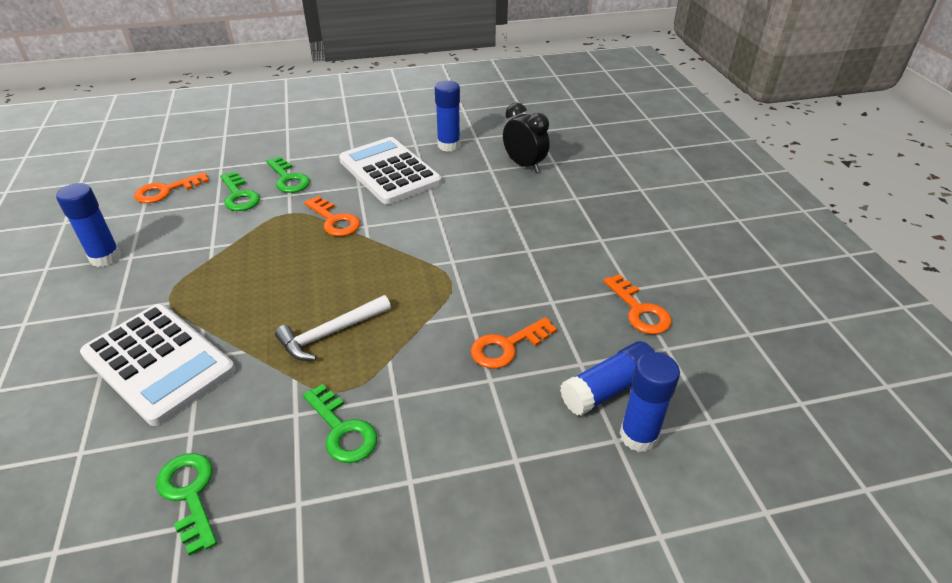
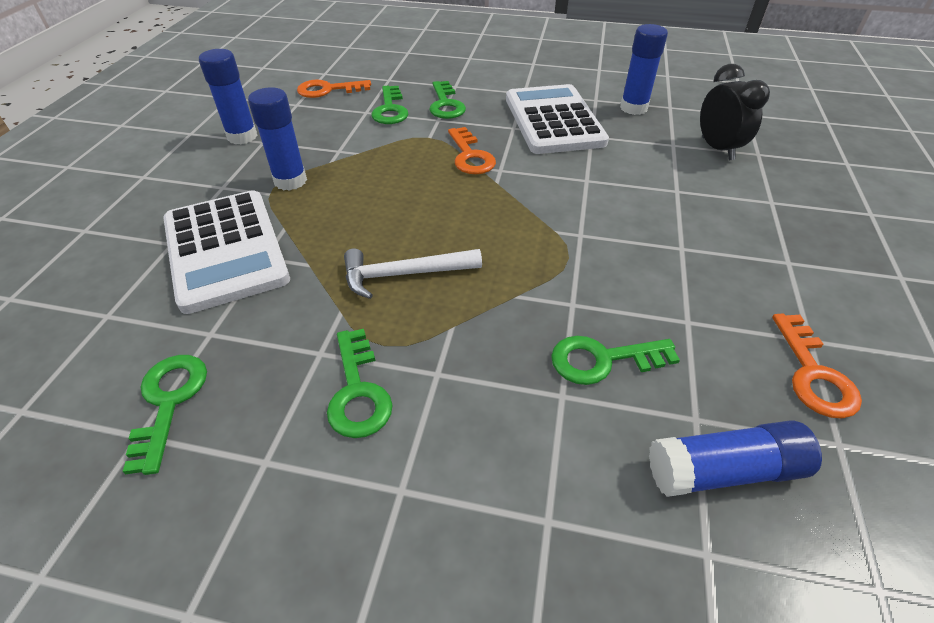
camera: 25 degrees right, 5 degrees up
orange key [471,317,557,369] -> green key [551,336,680,385]
blue glue stick [620,352,680,452] -> blue glue stick moved to [248,87,307,191]

